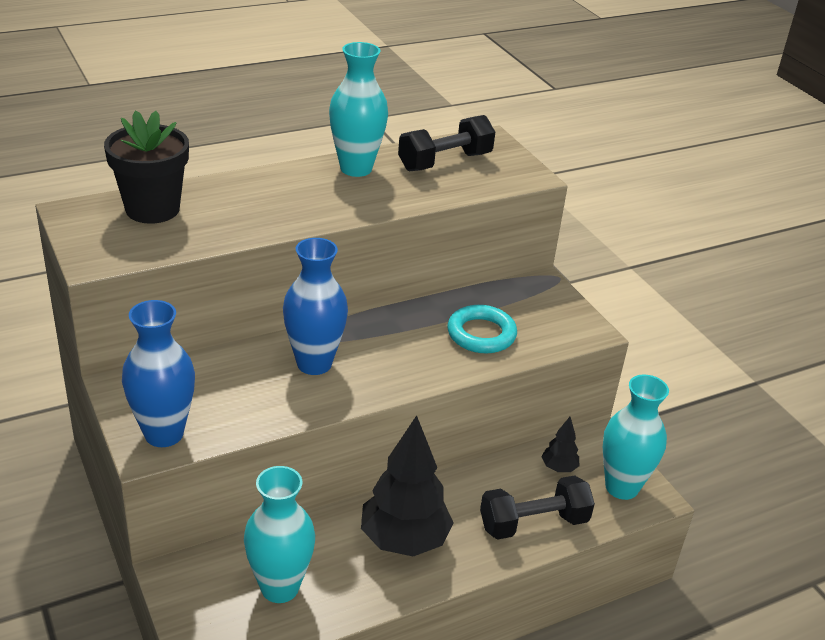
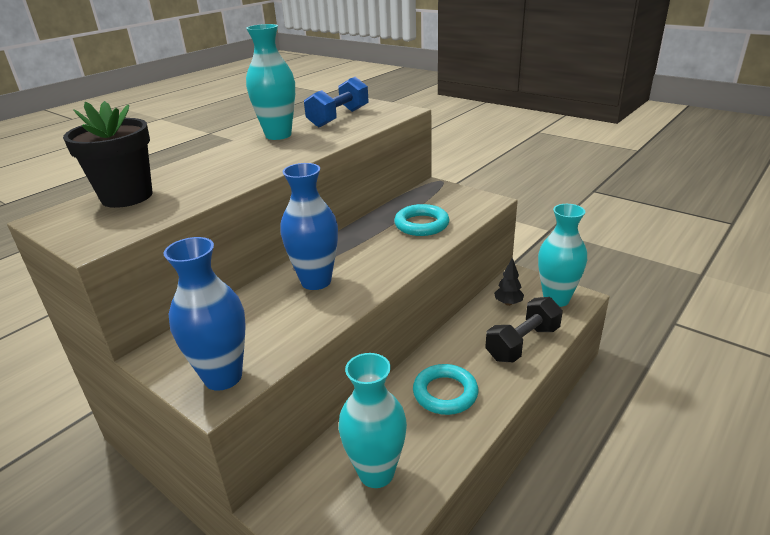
camera: 20 degrees left, 5 degrees down
black tree [361,415,454,557] -> turquoise ring [413,364,478,415]
black dumbbell [398,115,495,171] -> blue dumbbell [304,77,369,127]

